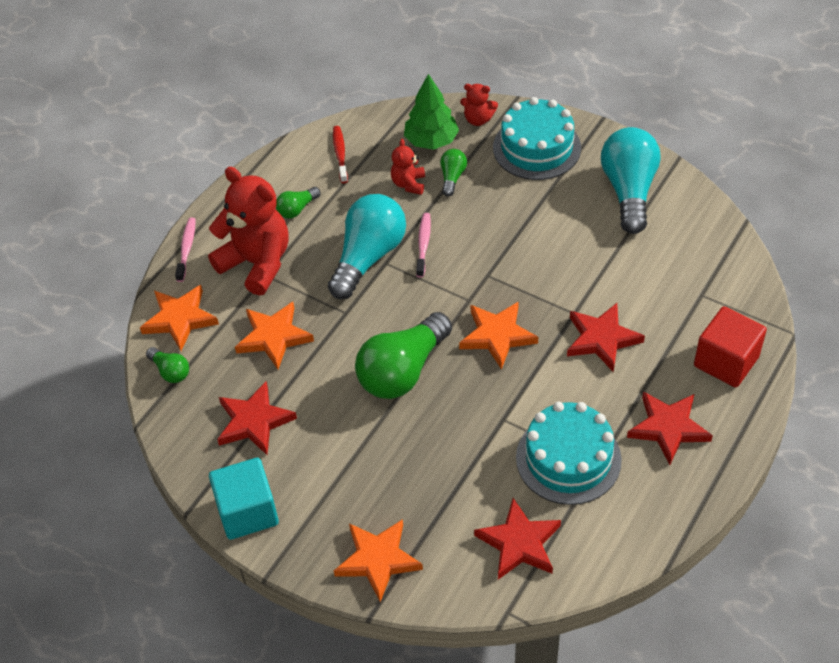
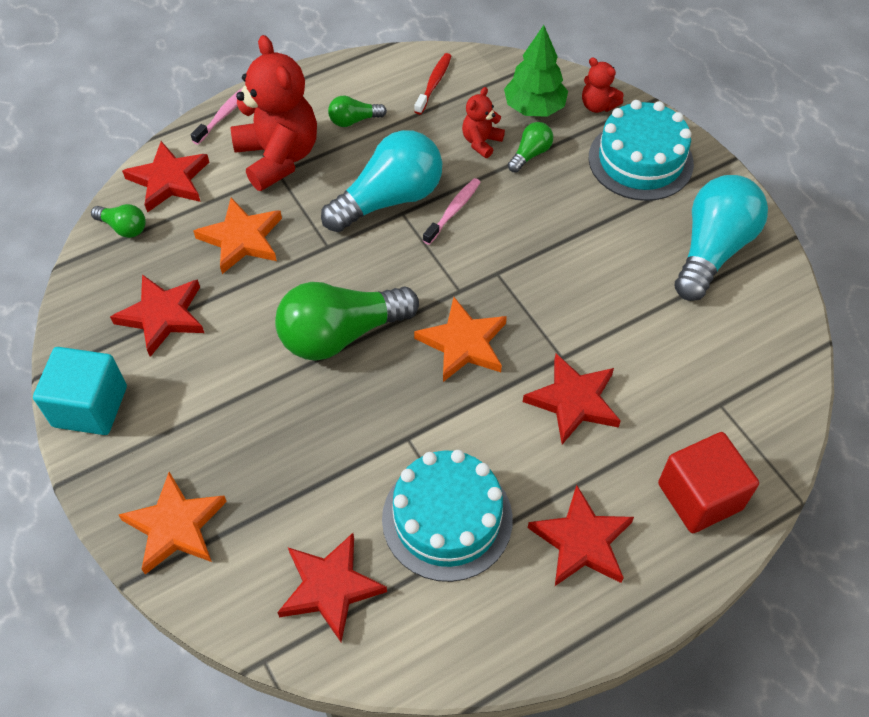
camera: 25 degrees right, 5 degrees up
orange star [140,285,219,351] -> red star [122,141,209,213]
green light bulb [146,347,189,383] -> green light bulb turned 45 degrees counterclockwise [91,204,146,238]

